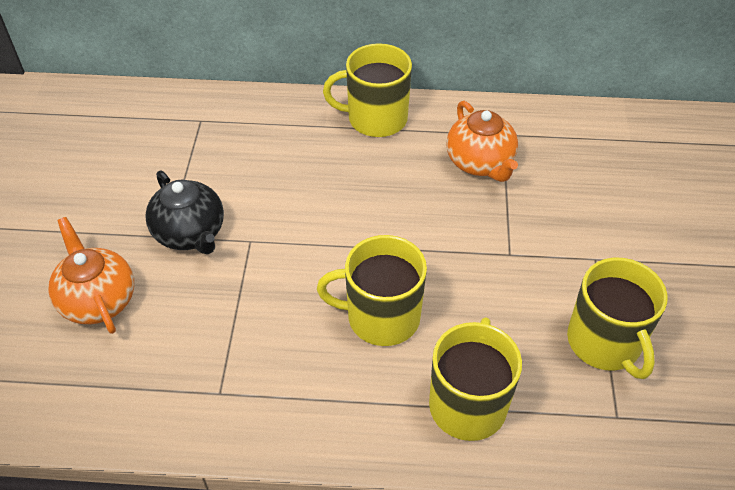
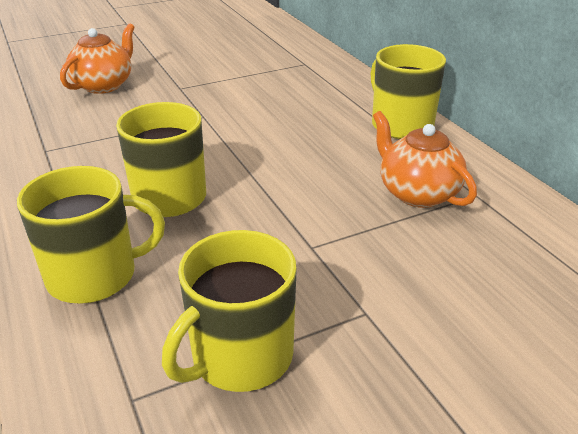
camera: 60 degrees right, 15 degrees down
black teapot [145,170,224,254] -> none
orange teapot [446,101,518,182] -> orange teapot turned 105 degrees clockwise [373,111,477,208]

